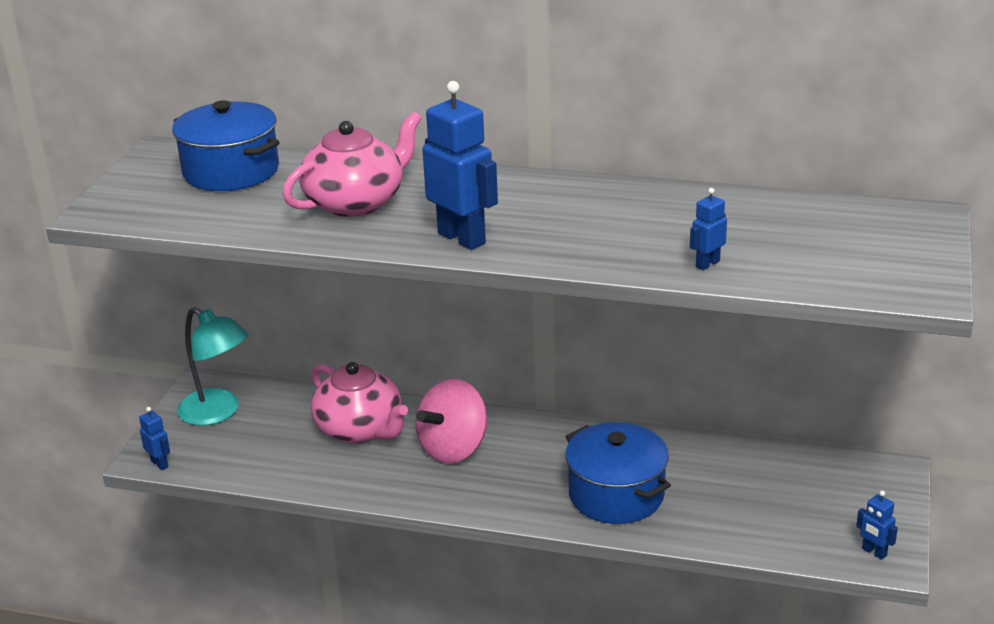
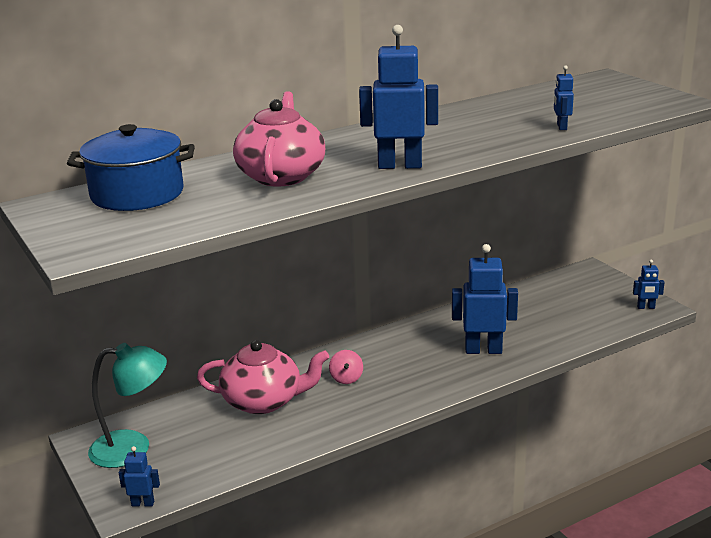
camera: 45 degrees left, 5 degrees down
pink spinning top [415,379,487,463] -> pink spinning top [329,350,363,384], size x0.48
blue pot [565,422,671,524] -> blue robot [452,244,518,354]

